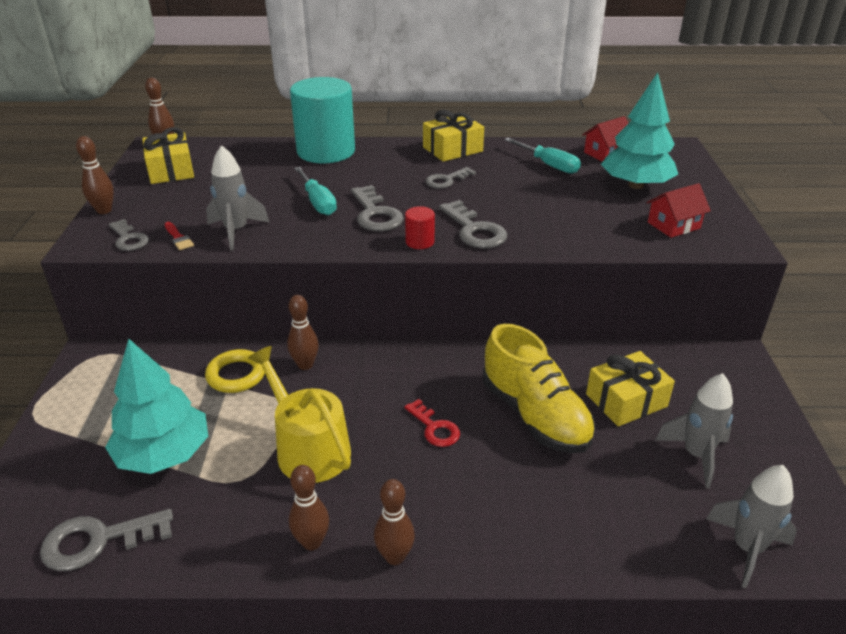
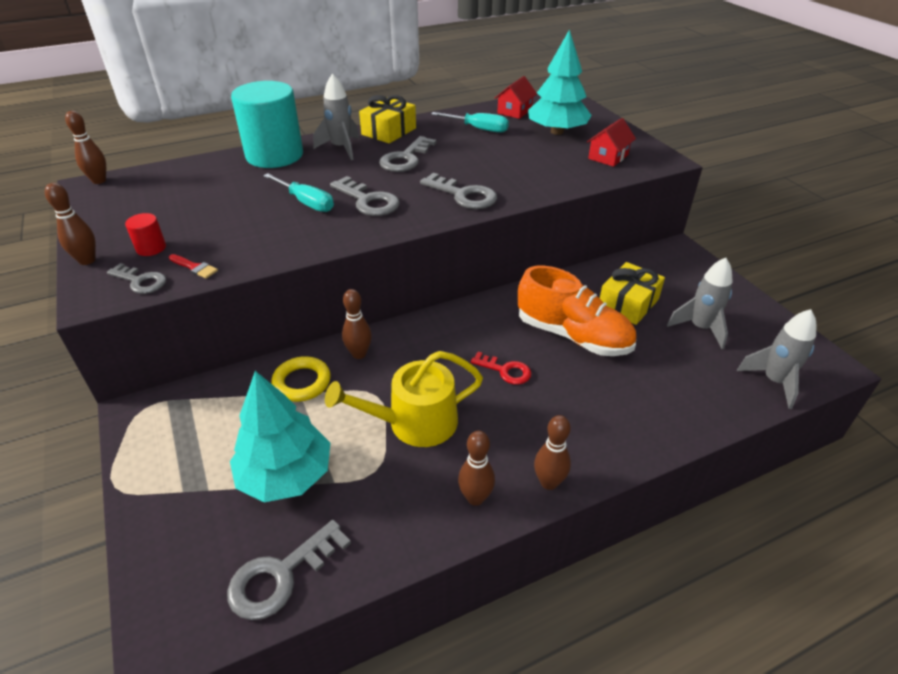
camera: 25 degrees left, 5 degrees up
yellow gift [142,127,194,184] -> none
grey rocket [206,145,270,250] -> grey rocket moved to [313,74,359,160]
yellow watering can [248,346,351,483] -> yellow watering can turned 45 degrees counterclockwise [325,351,483,447]
red cylinder [405,206,435,249] -> red cylinder moved to [125,213,166,256]
grey key [425,167,476,189] -> grey key [379,136,437,172], size x1.52
yellow shoe [483,324,596,453] -> orange shoe [518,266,636,356]

